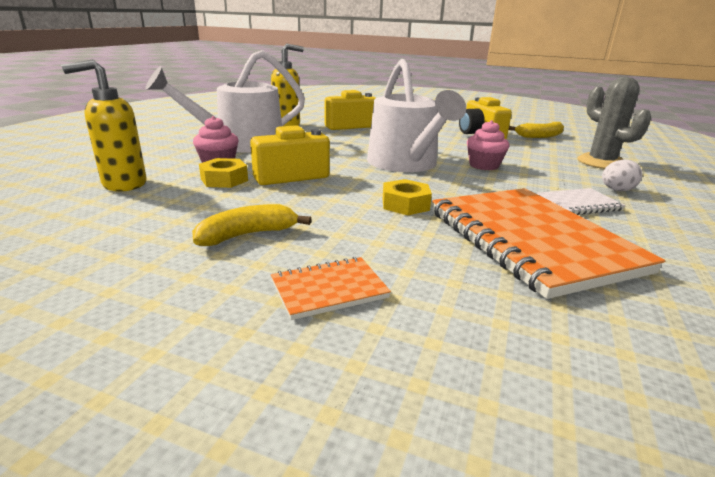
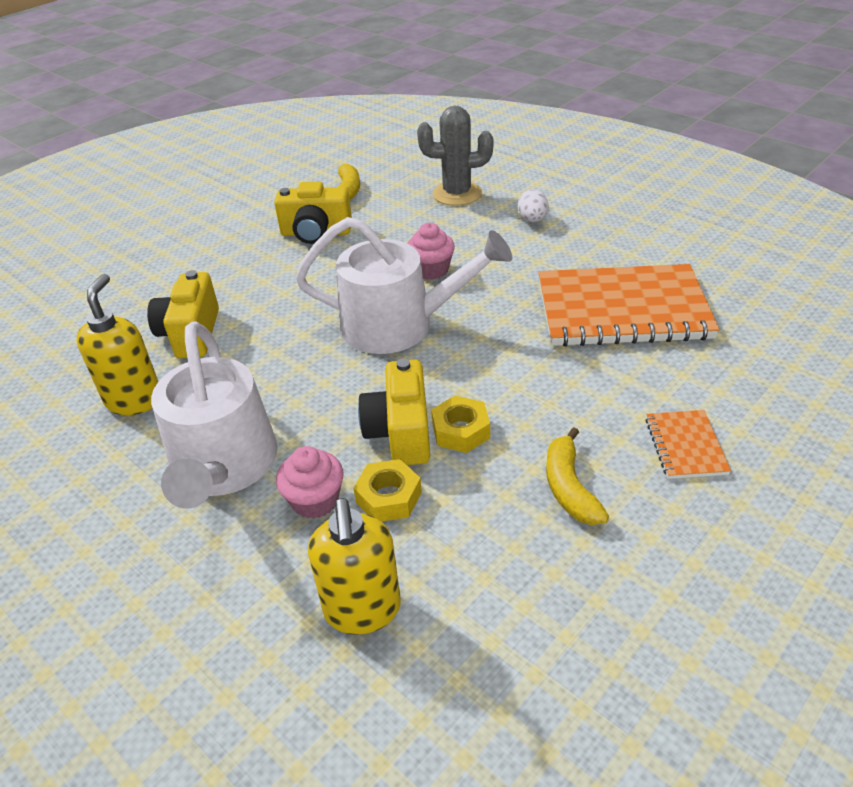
camera: 65 degrees left, 15 degrees up
yellow nut [383,179,432,215] -> yellow nut moved to [431,396,490,453]
white notebook [537,188,625,215] -> none

